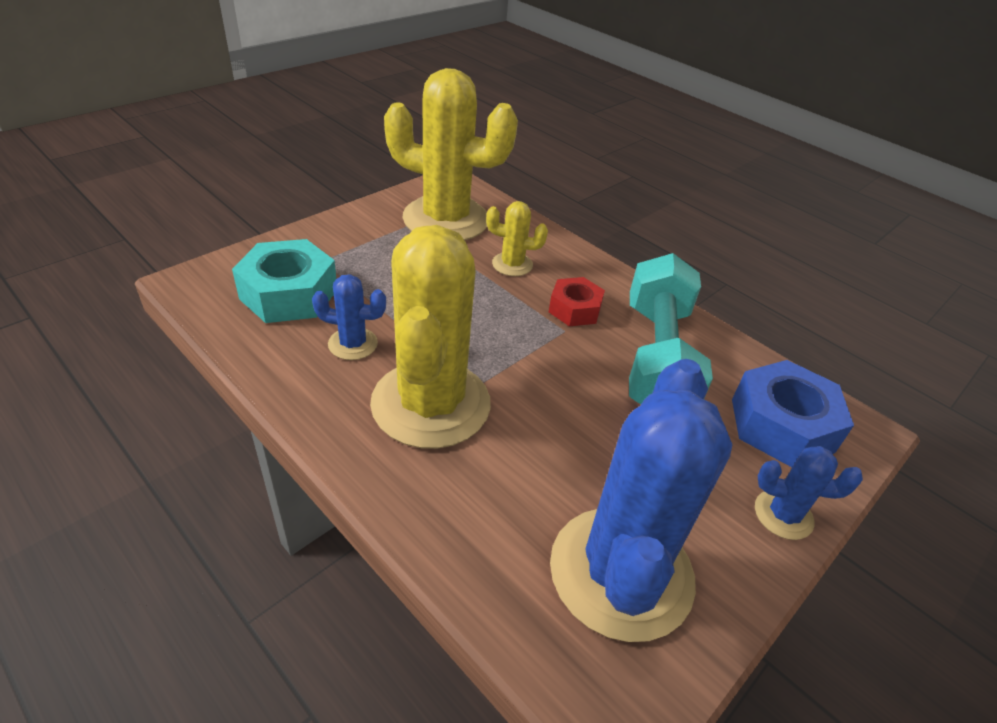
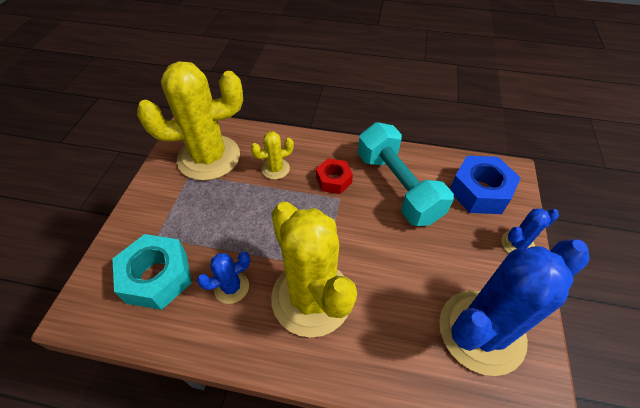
camera: 30 degrees left, 10 degrees up
blue cactus [550,359,732,642] -> blue cactus turned 75 degrees clockwise [439,240,590,376]

